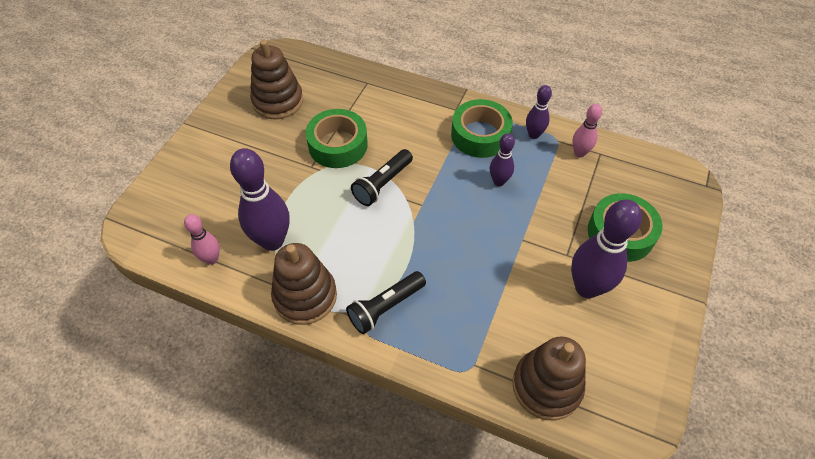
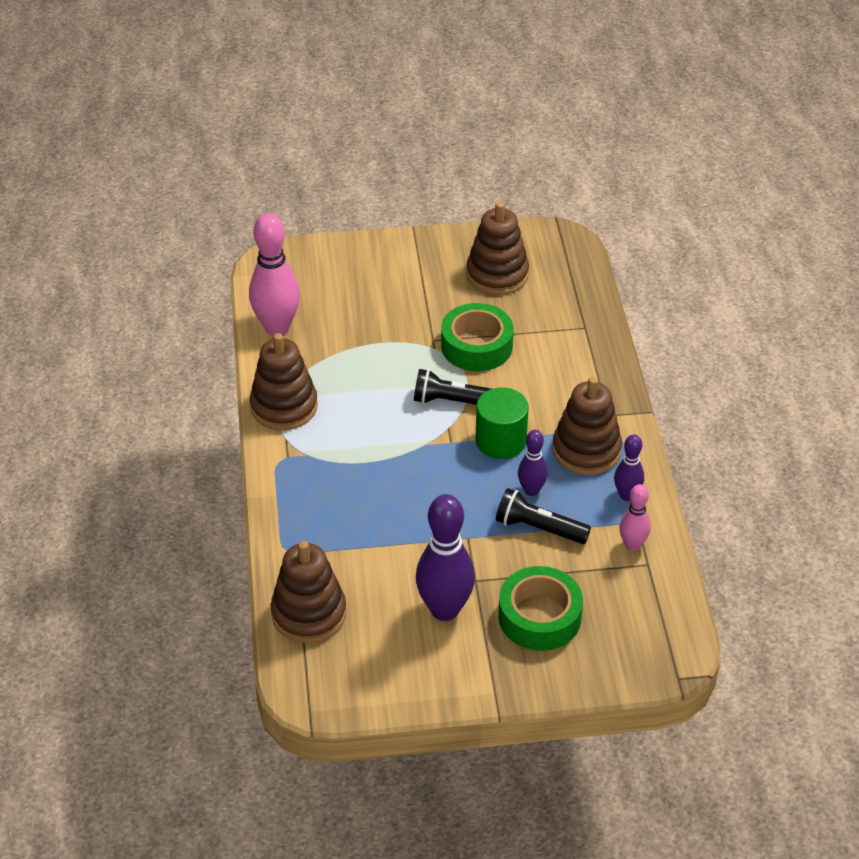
camera: 60 degrees right, 10 degrees down
pink bowling pin [184,214,220,265] -> pink bowling pin [249,213,300,336], size x1.84
purple bowling pin [230,148,290,251] -> none
black flashlight [346,271,426,334] -> black flashlight moved to [496,488,591,544]
green tape [451,99,513,158] -> brown stacking toy [552,377,622,475]
none -> green cylinder [475,387,529,459]

